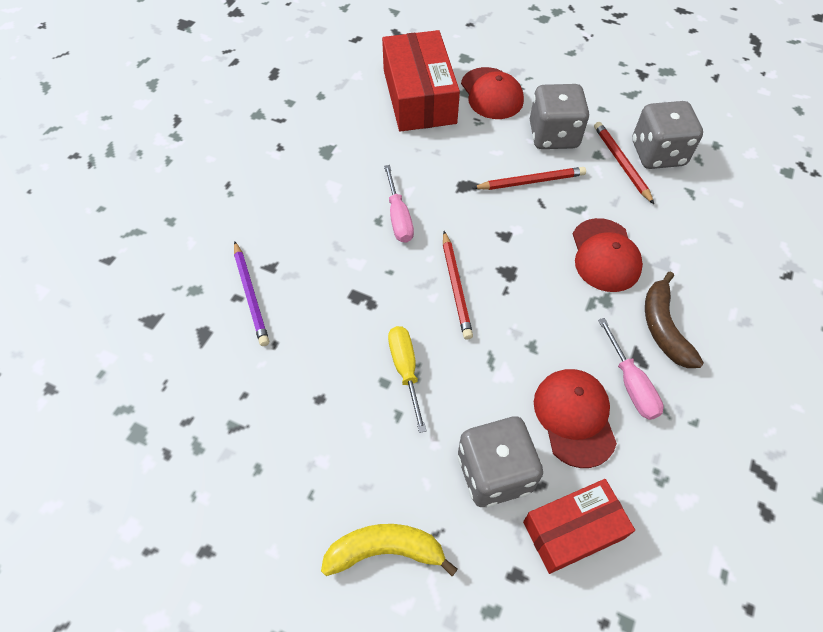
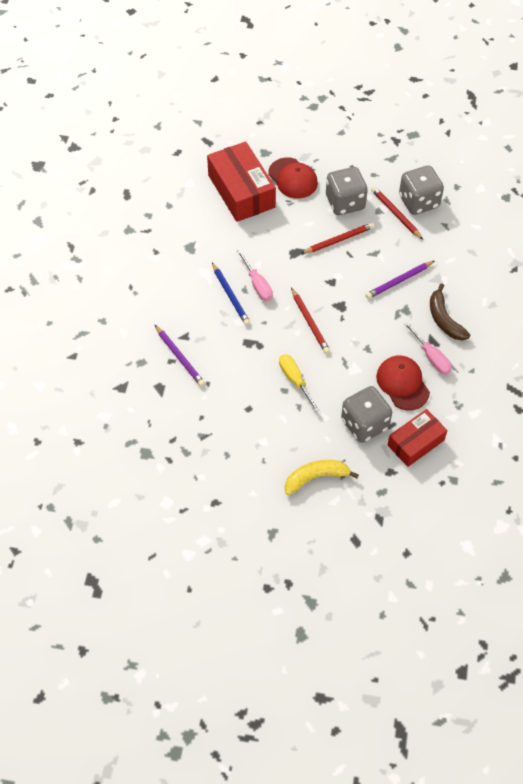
camera: 15 degrees left, 0 degrees up
red cap [573,218,643,292] -> purple pencil [366,261,434,299]
none -> blue pencil [212,262,250,326]

